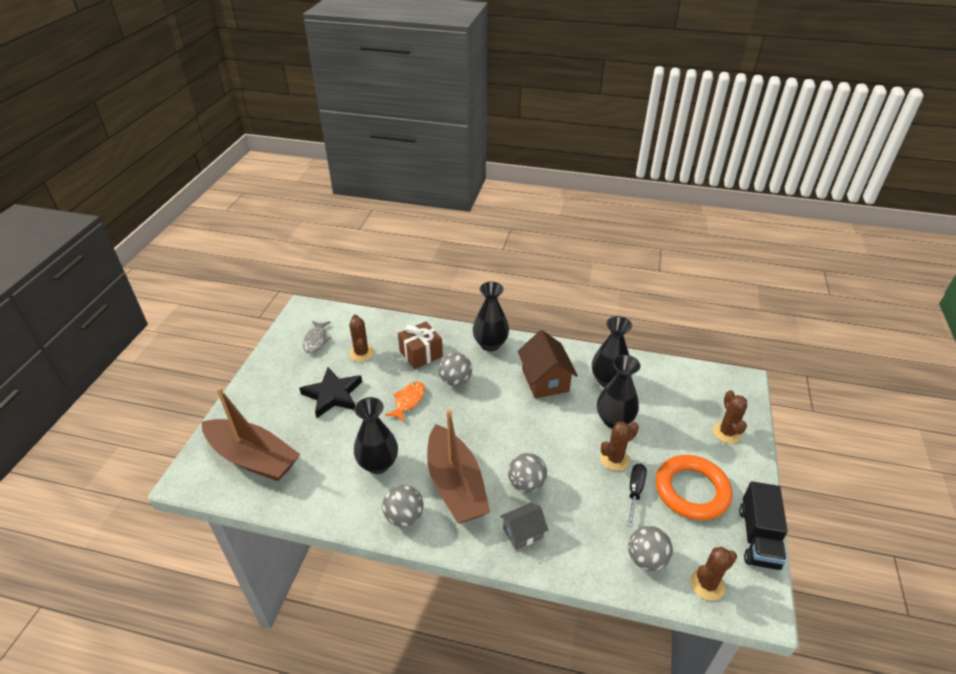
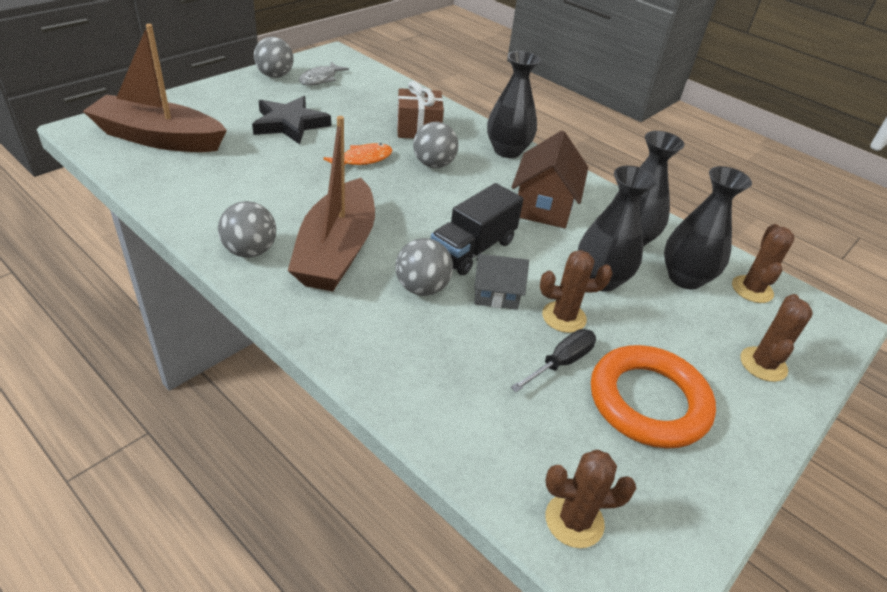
camera: 25 degrees right, 0 degrees up
brown boat [202,387,300,481] -> brown boat turned 135 degrees clockwise [83,24,227,152]
brown cactus [349,314,374,362] -> brown cactus moved to [732,224,794,303]
black vase [354,397,398,474] -> black vase moved to [664,166,752,289]
grey house [500,503,548,550] -> grey house moved to [474,254,529,310]
grey ball [628,526,673,571] -> grey ball moved to [254,37,294,78]
black truck [739,481,788,570] -> black truck moved to [431,183,523,275]

